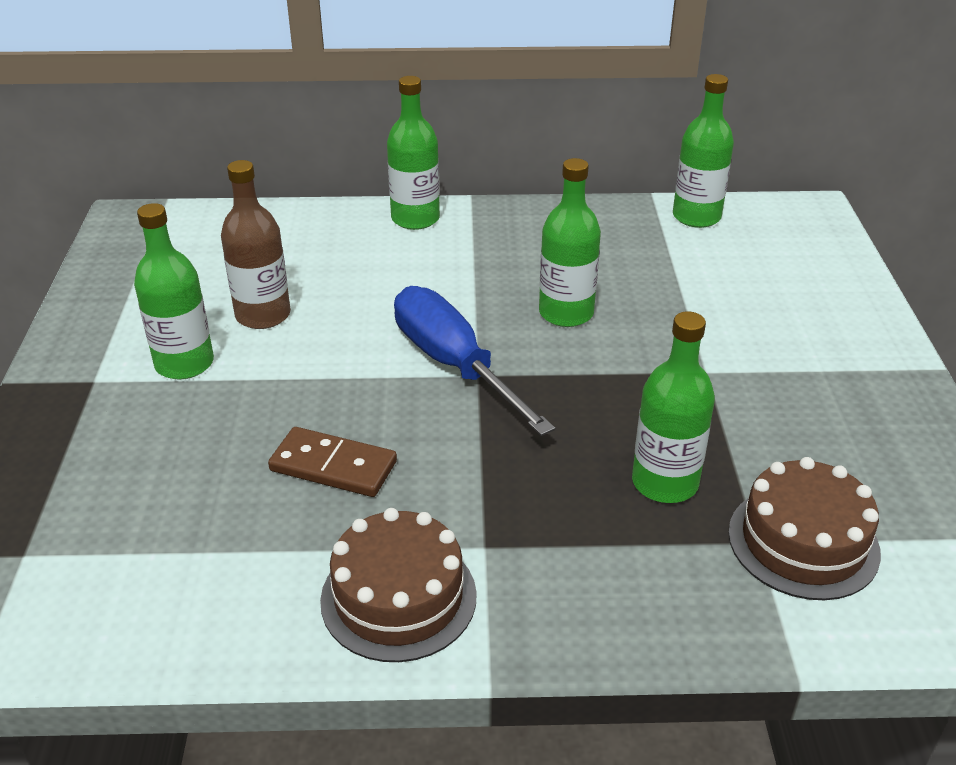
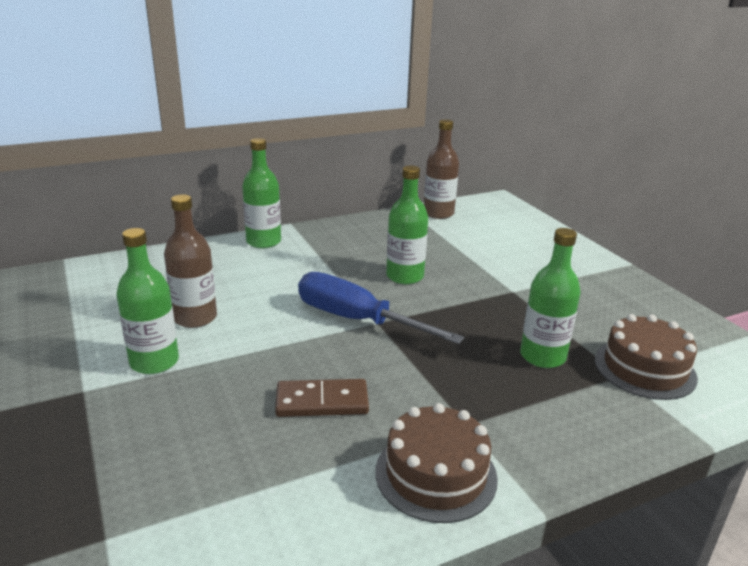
camera: 25 degrees left, 10 degrees down
green bottle [673,74,734,228] -> brown bottle [424,119,459,219]

